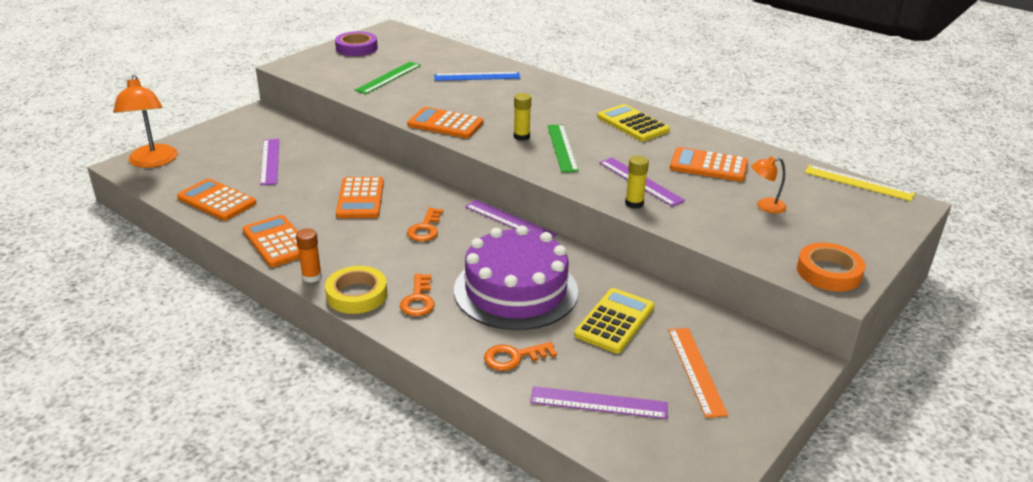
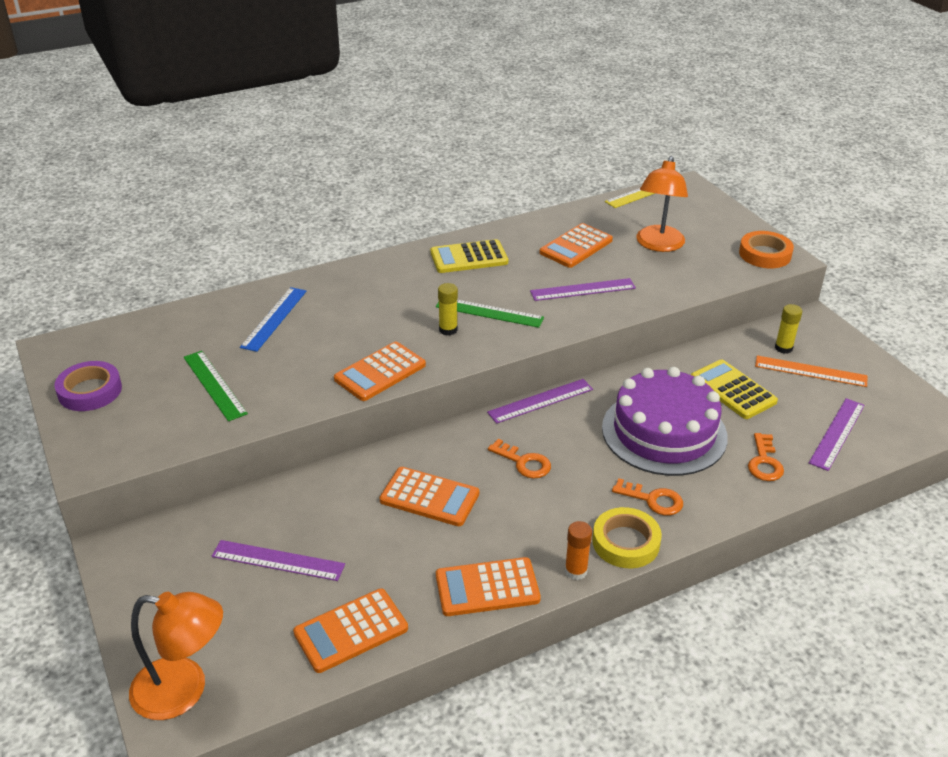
camera: 65 degrees left, 5 degrees up
yellow glue stick [625,156,649,209] -> yellow glue stick moved to [775,304,802,354]
orange lamp [751,156,787,213] -> orange lamp [636,156,688,252], size x1.90

